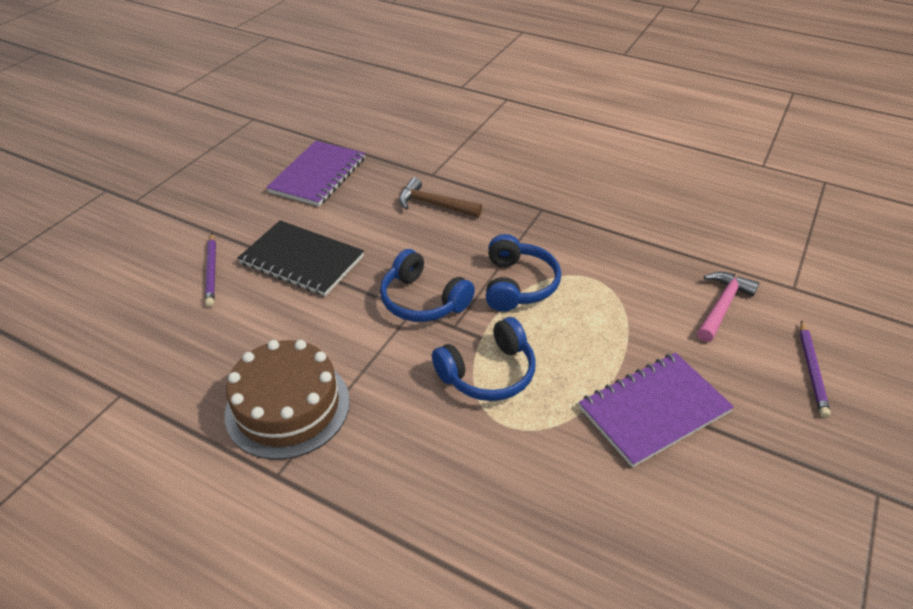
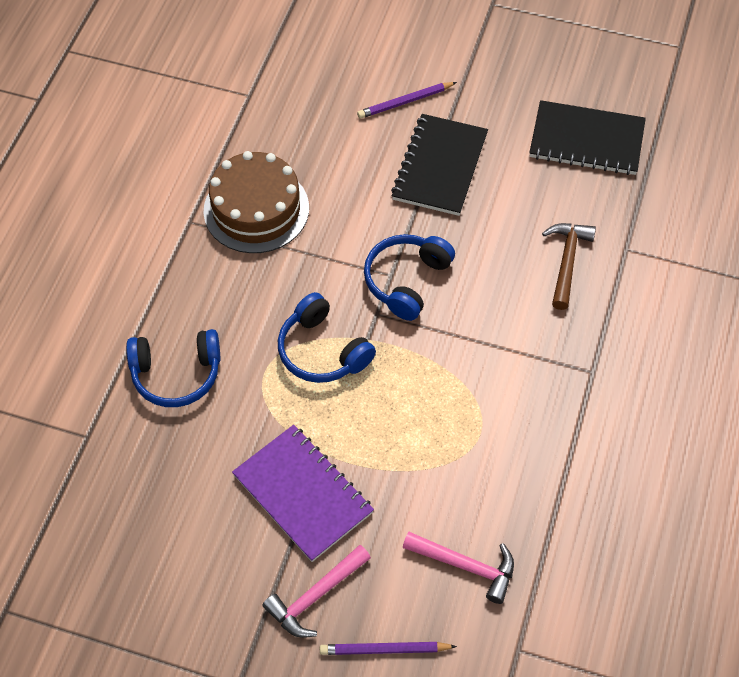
camera: 80 degrees right, 15 degrees up
purple notebook [266,141,365,206] -> black notebook [529,100,646,175]
blue headphones [486,234,561,312] -> blue headphones moved to [126,329,220,407]
none -> pink hammer [263,545,371,638]

